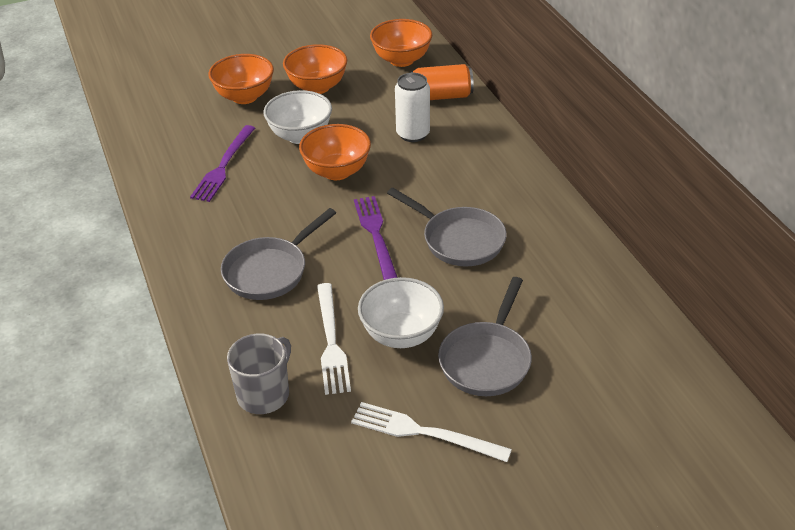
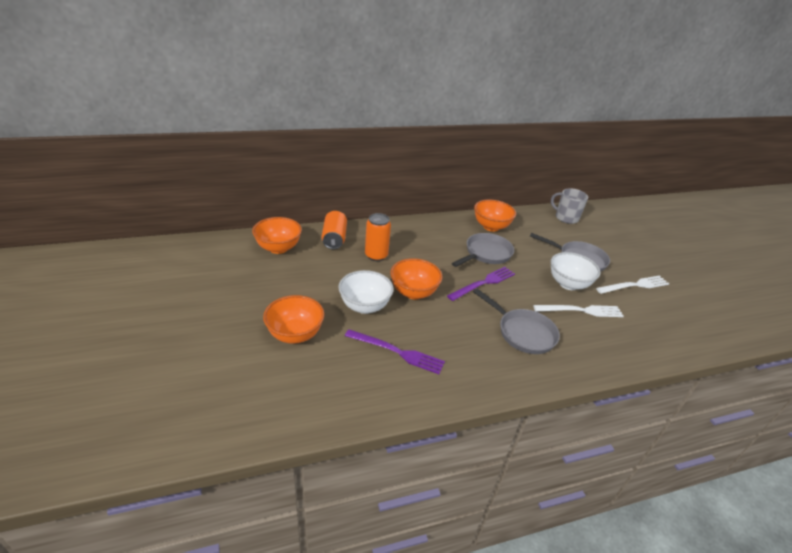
camera: 90 degrees left, 5 degrees down
grey mug [227,334,291,414] -> grey mug moved to [551,188,588,224]
orange bowl [283,44,347,94] -> orange bowl moved to [474,200,516,231]
white fork [351,402,512,462] -> white fork turned 135 degrees counterclockwise [596,276,669,294]
purple fork [354,196,398,280] -> purple fork turned 150 degrees clockwise [447,267,515,301]
white can [395,73,430,142] -> orange can [365,213,391,261]

